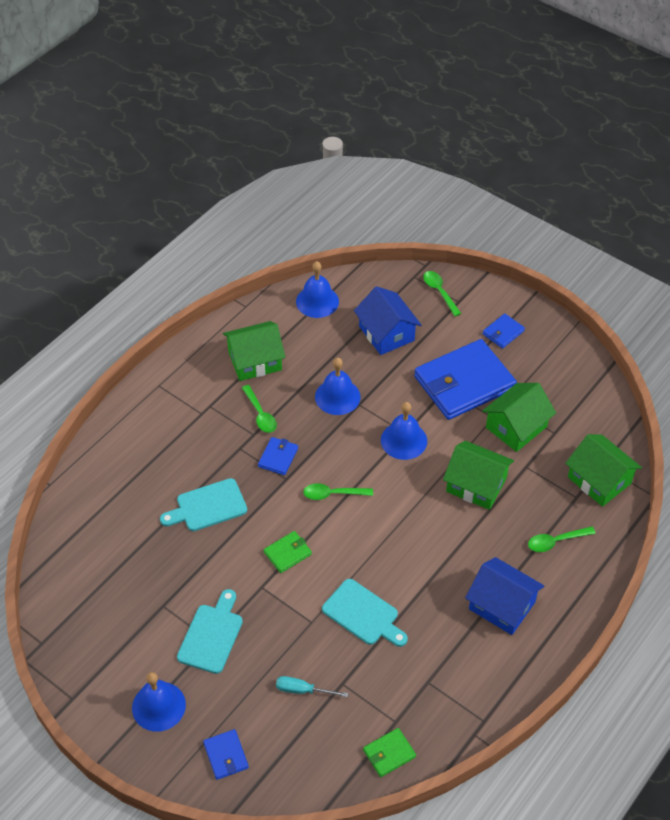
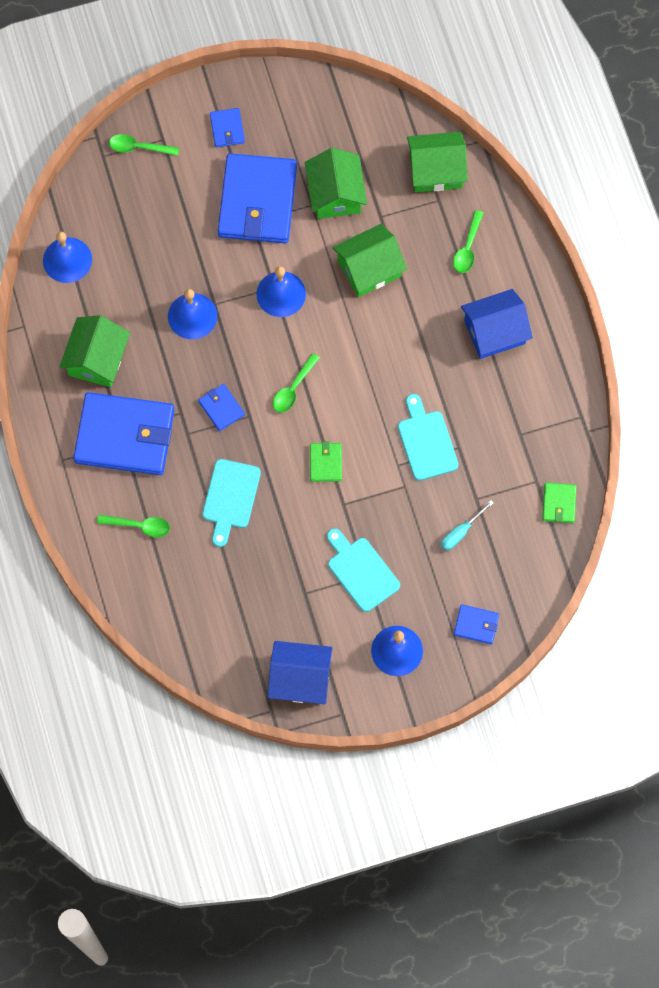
camera: 55 degrees left, 20 degrees up
green spoon [242,385,277,433] -> green spoon moved to [97,515,170,537]
turquoise cutting board [322,579,408,647] -> turquoise cutting board turned 90 degrees counterclockwise [398,394,459,481]
blue house [354,286,421,355] -> blue house moved to [268,641,332,704]
none -> blue wallet [73,392,174,475]

